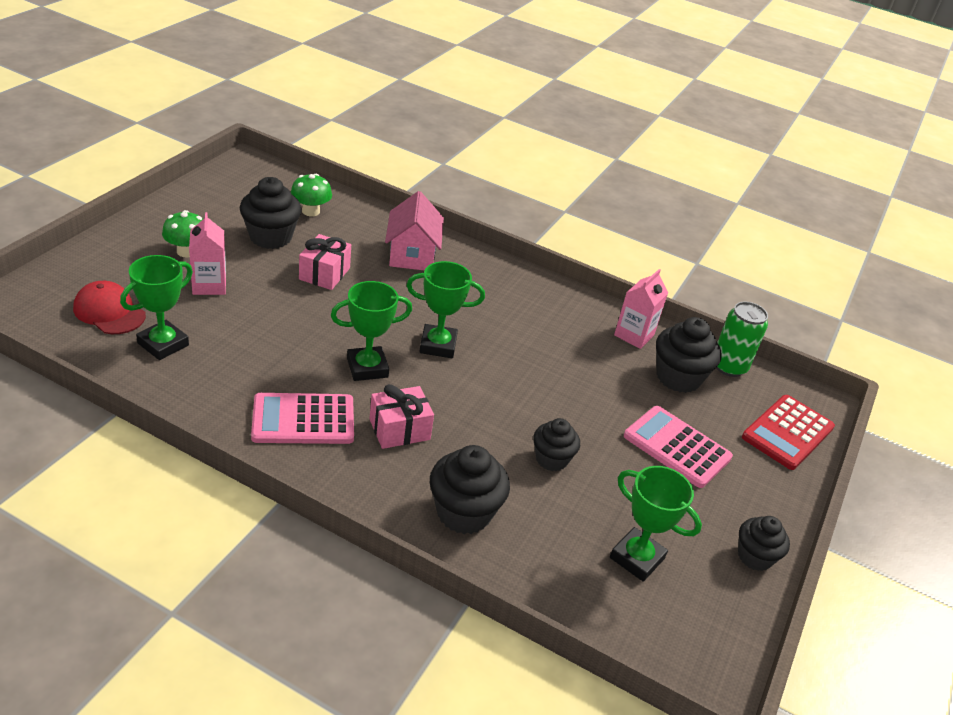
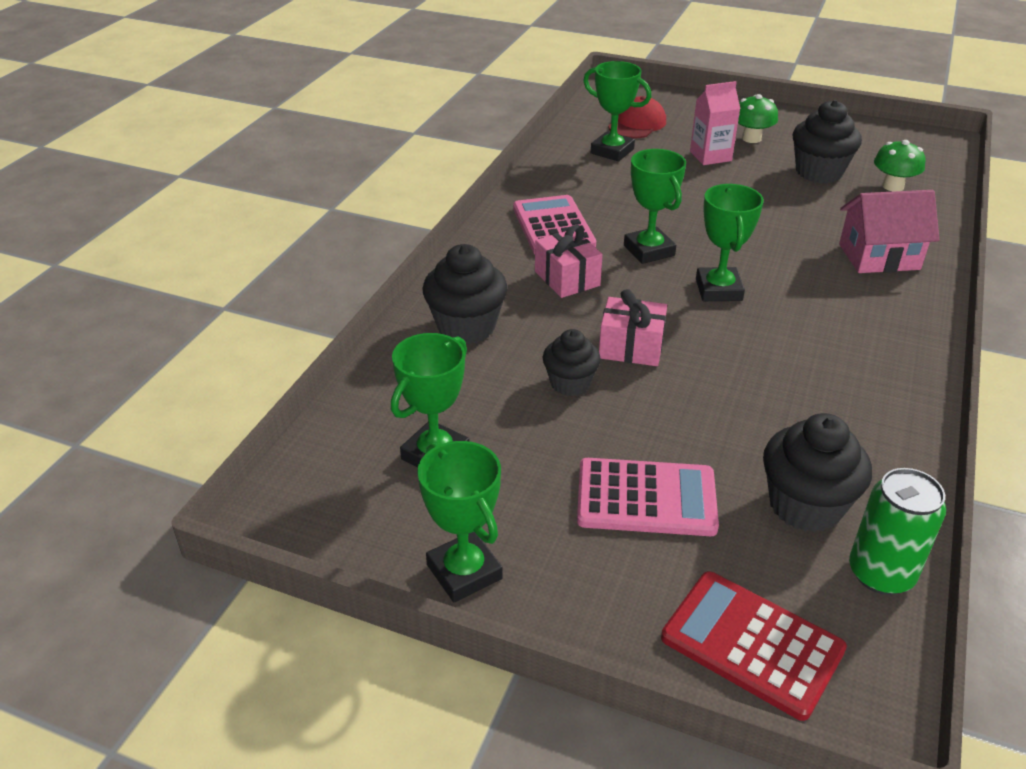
camera: 90 degrees right, 0 degrees up
pink gift [299,234,351,290] -> pink gift moved to [599,289,667,366]
pink carton [614,269,668,349] -> none
pink calculator [624,406,733,488] -> pink calculator turned 60 degrees clockwise [577,458,719,536]
black cupcake [738,516,790,571] -> green trophy [417,441,503,602]

